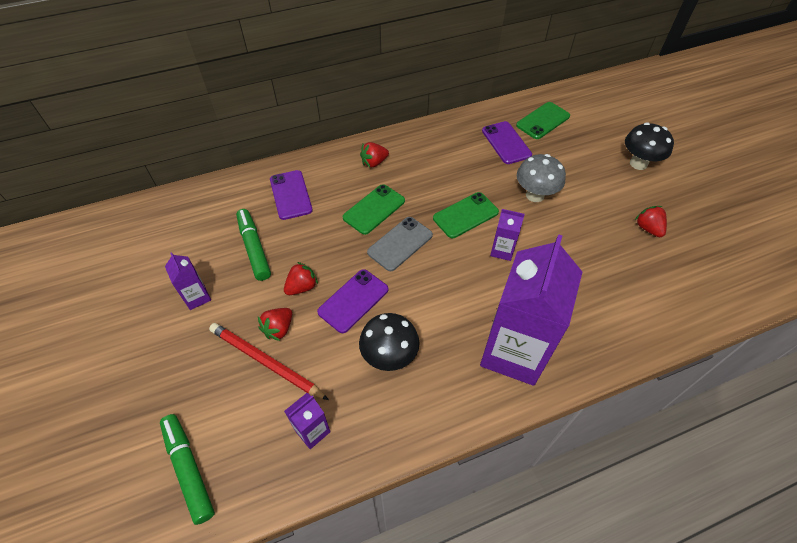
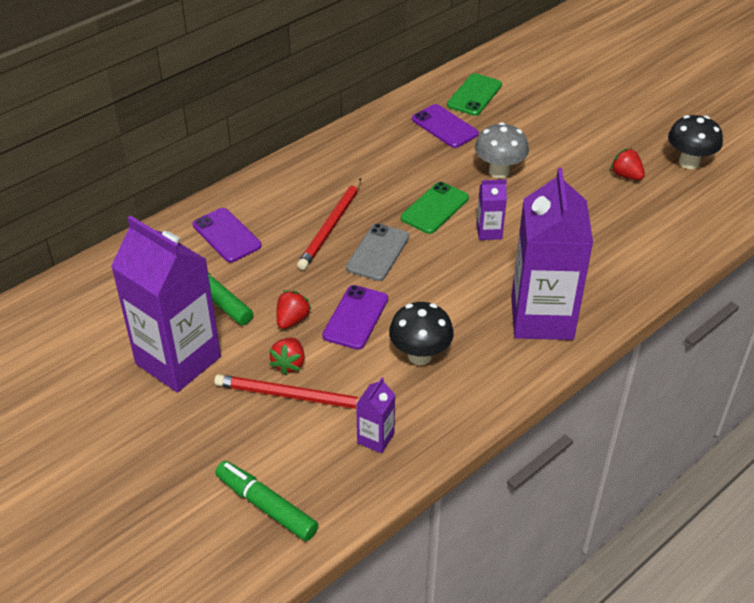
camera: 20 degrees left, 10 degrees down
purple carton [165,252,211,310] -> purple carton [111,216,221,392], size x2.33
green phone [343,184,405,235] -> red pencil [297,178,361,270]
red strawberry [360,142,389,168] -> none
black mushroom [625,122,674,170] -> black mushroom moved to [668,115,723,169]

